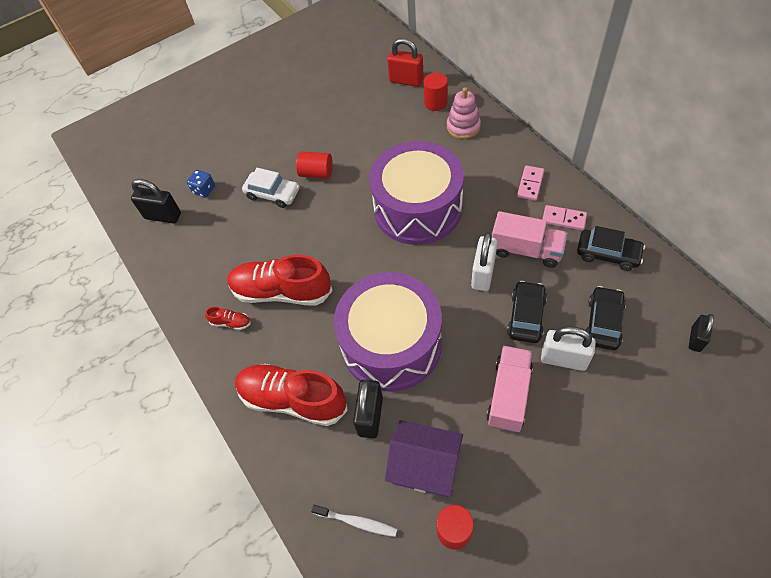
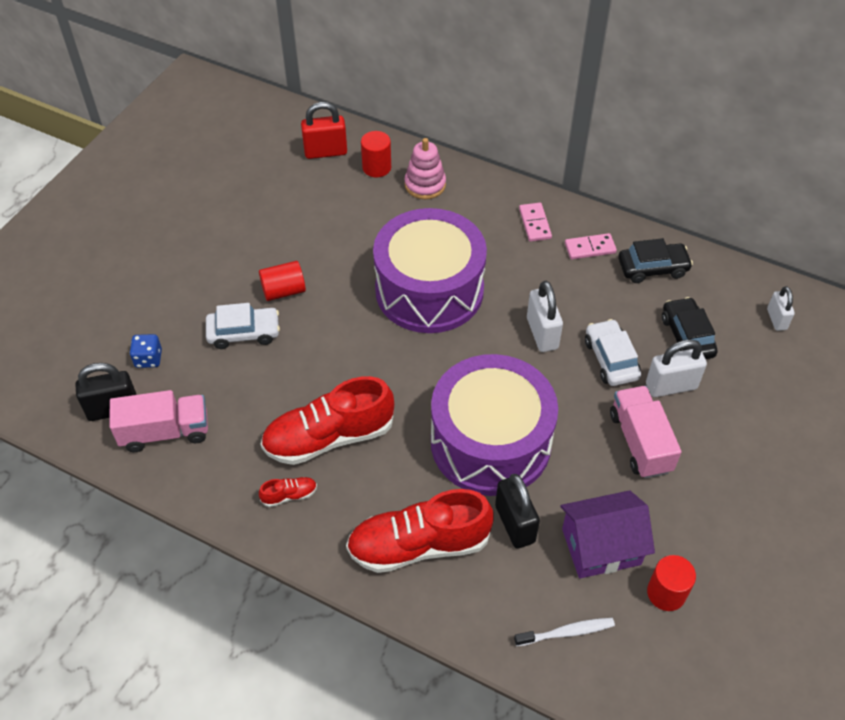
camera: 35 degrees left, 5 degrees down
pink truck [492,211,568,268] -> pink truck moved to [110,390,208,452]
black car [507,281,547,343] -> white car [585,319,641,386]
black padlock [689,314,714,352] -> white padlock [767,286,795,331]

